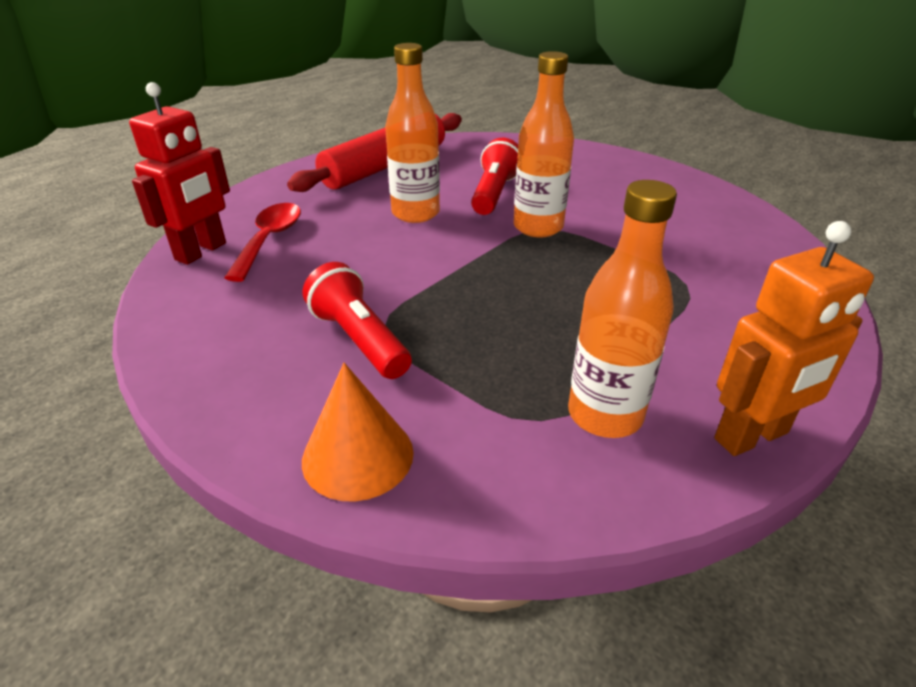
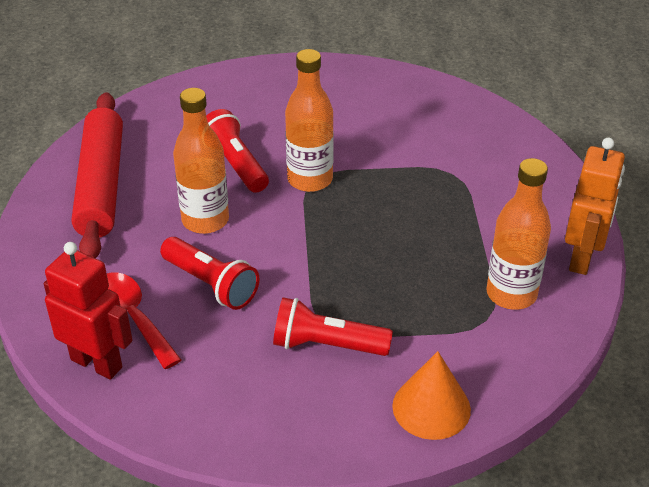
camera: 45 degrees left, 5 degrees up
red robot [129,82,230,265] -> red robot turned 45 degrees counterclockwise [44,242,133,379]
none -> red flashlight [160,237,259,310]

